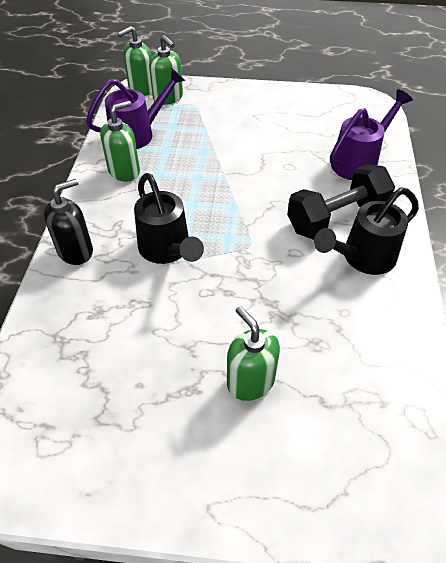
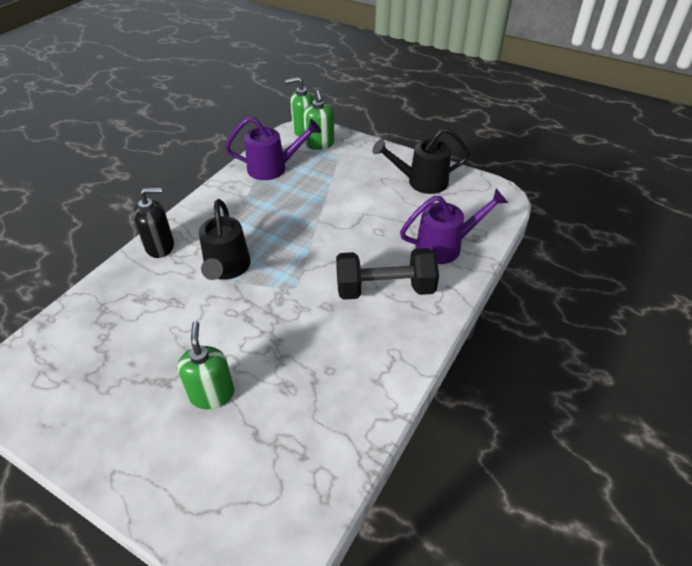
camera: 25 degrees right, 5 degrees down
green soap dispenser [100,101,140,182] -> none
black watering can [314,187,419,275] -> black watering can moved to [372,127,470,194]

